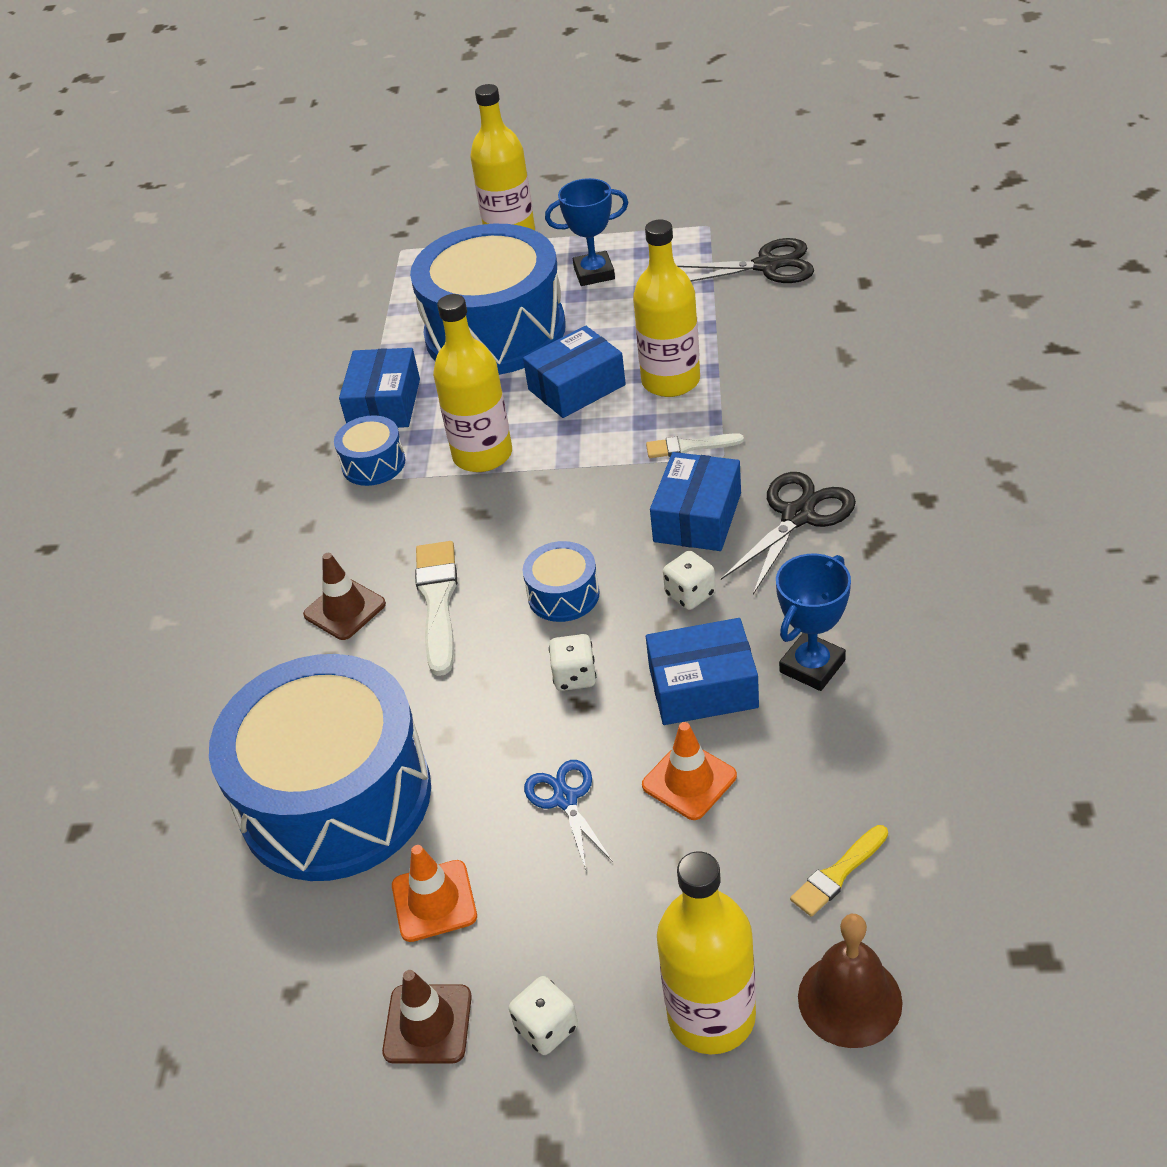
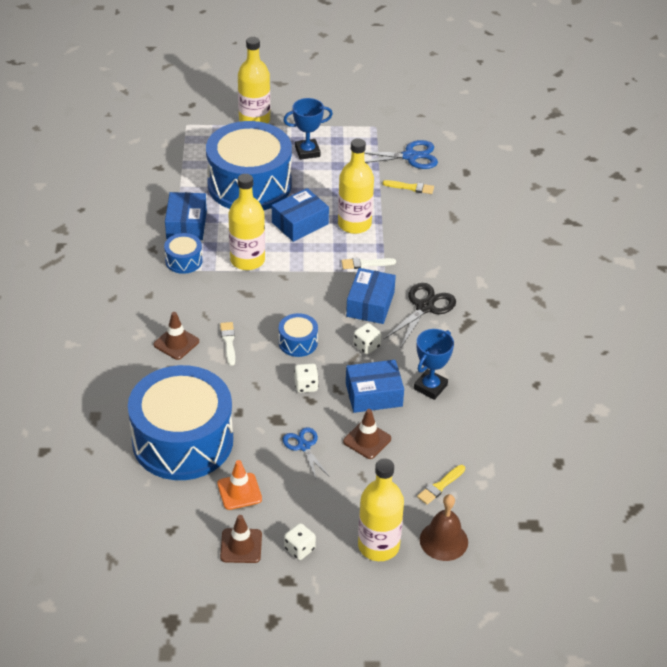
camera: 10 degrees left, 0 degrees up
white brush [415,541,457,676] -> white brush [220,322,235,366], size x0.60
orange traffic cone [642,722,737,820] -> brown traffic cone [343,409,391,459]
black scissors [676,238,814,283] -> blue scissors [364,140,438,169]
none -> yellow brush [383,180,434,194]

